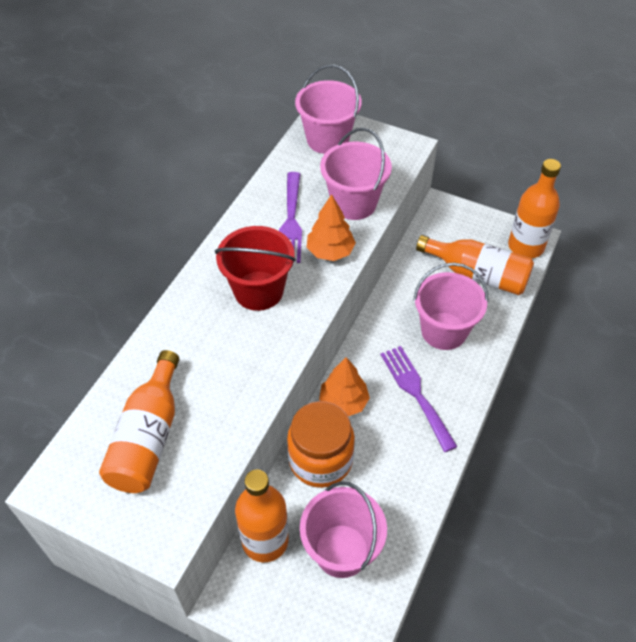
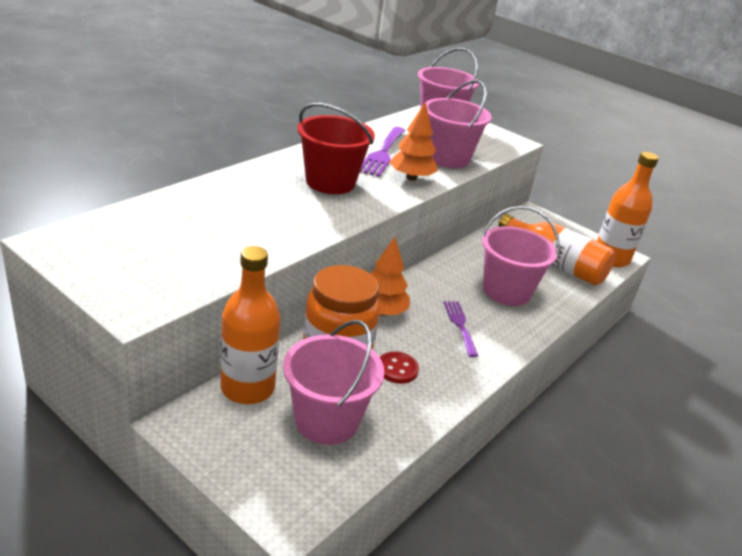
camera: 10 degrees right, 20 degrees down
orange bottle [99,350,179,493] -> none
purple fork [380,346,458,452] -> purple fork [443,301,478,357], size x0.63
none -> red button [380,352,419,384]

